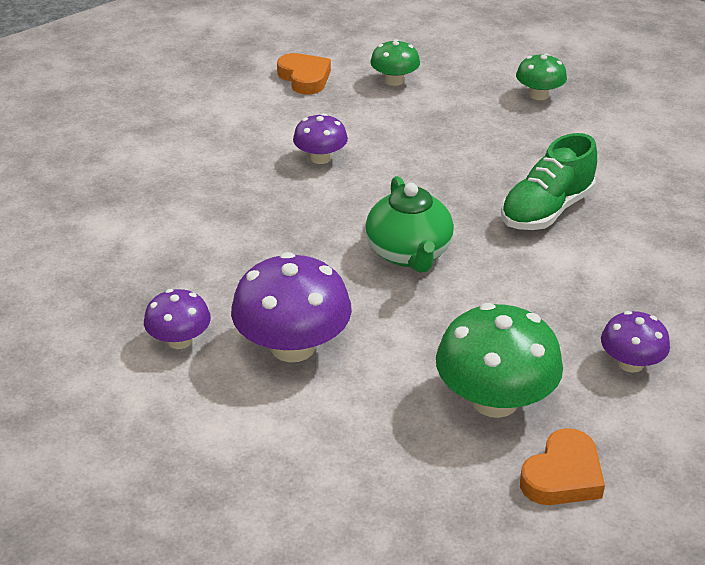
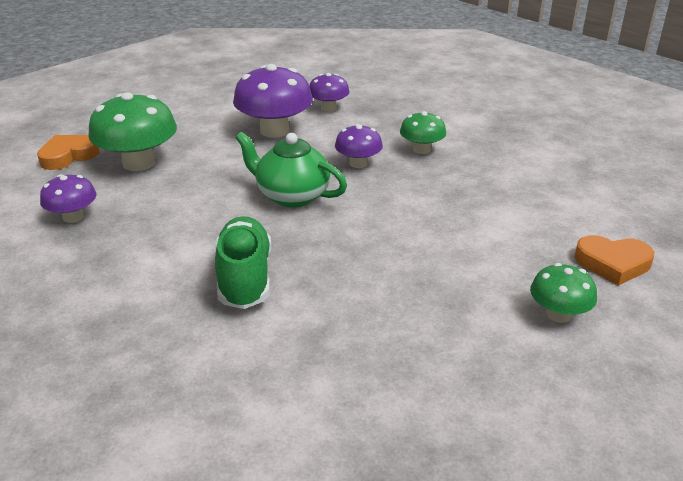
camera: 130 degrees right, 5 degrees down
purple mushroom [293,113,348,164] -> purple mushroom moved to [335,124,383,168]
green mushroom [516,53,567,100] -> green mushroom moved to [400,111,446,154]
orange heart [520,428,605,505] -> orange heart turned 60 degrees clockwise [37,135,100,170]

